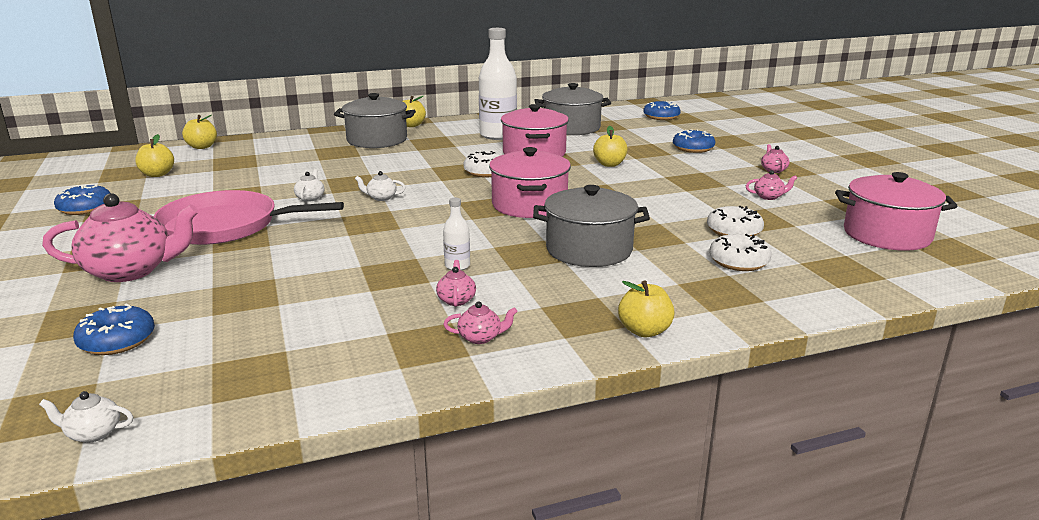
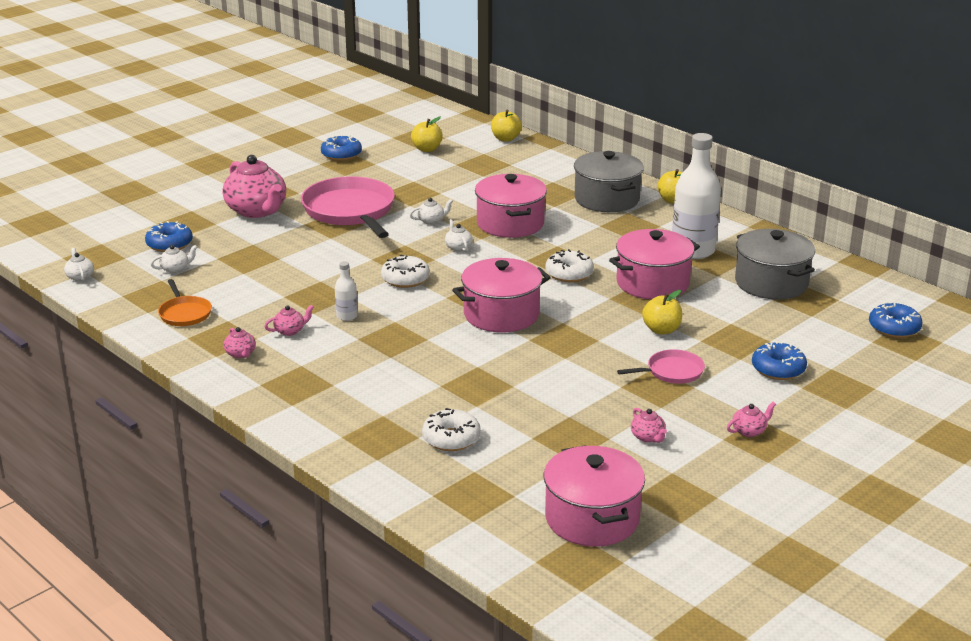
camera: 65 degrees right, 5 degrees up
grey pot [533,185,650,267] -> none
yellow apple [618,280,675,337] -> none
white donut [707,206,764,236] -> white donut moved to [381,255,430,288]
none -> white teapot [150,245,197,273]
none -> orange pan [158,279,212,326]
none -> pink pot [475,174,547,238]
none -> pink pan [617,349,705,384]

